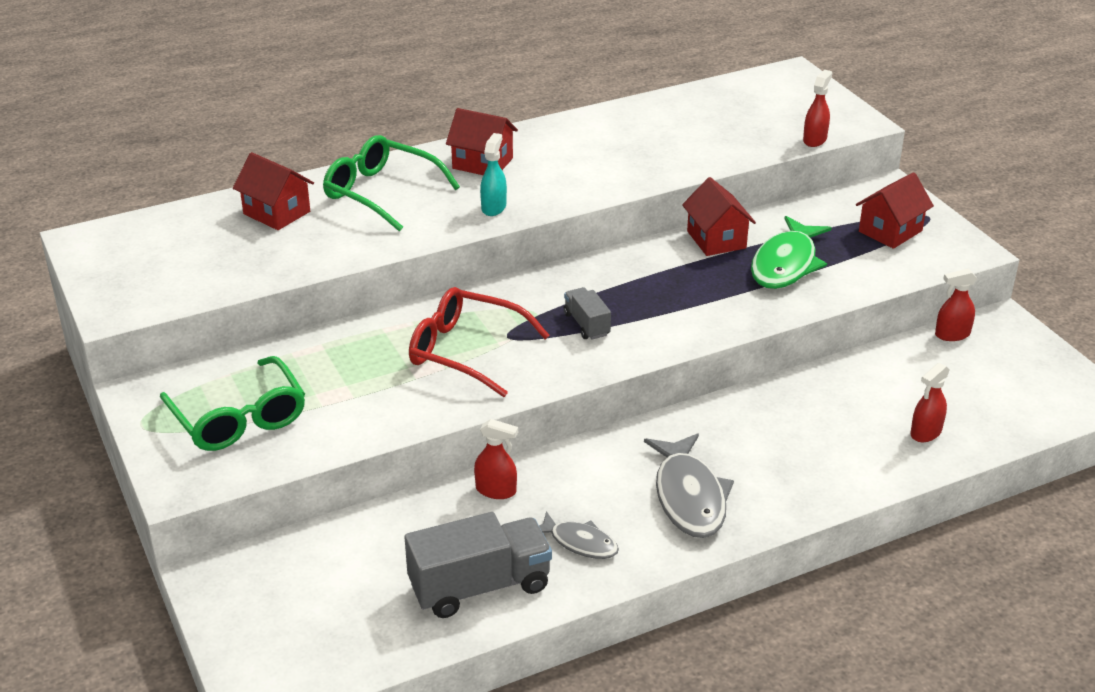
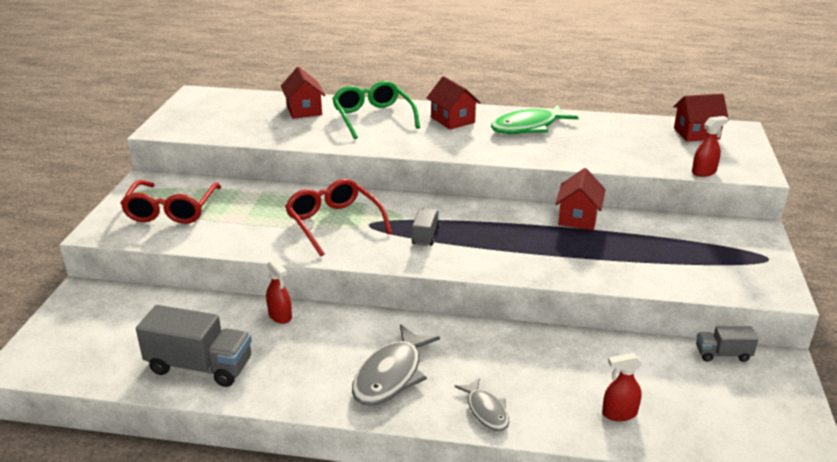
camera: 35 degrees right, 5 degrees down
green glasses [160,356,305,451] -> red glasses [120,180,221,224]
turquoise spray bottle [480,133,507,216] -> none
grey fish [539,511,619,559] -> grey fish moved to [455,378,509,431]
green fish [751,216,832,289] -> green fish moved to [491,105,579,134]
red house [856,173,934,249] -> red house moved to [673,94,729,142]
red spray bottle [935,269,977,341] -> grey truck [696,326,758,362]

